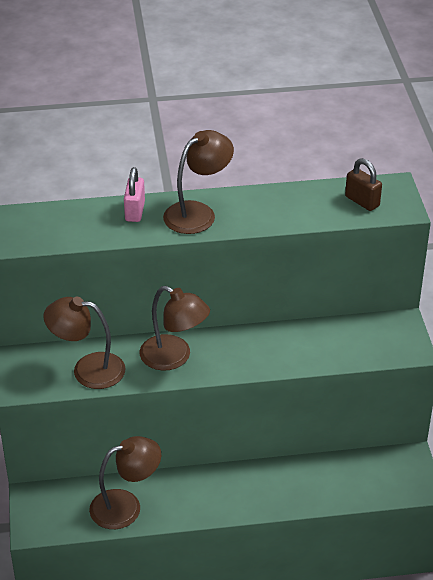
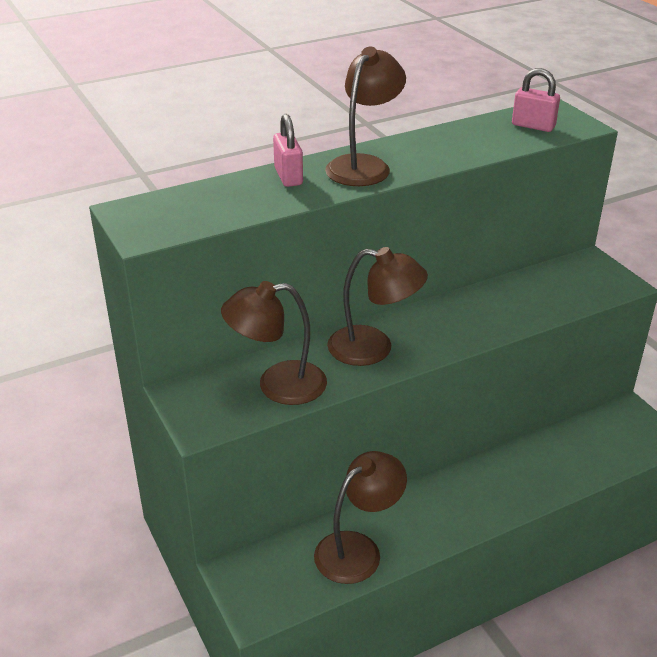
camera: 20 degrees left, 5 degrees down
brown padlock [345,158,382,211] -> pink padlock [512,68,560,132]

